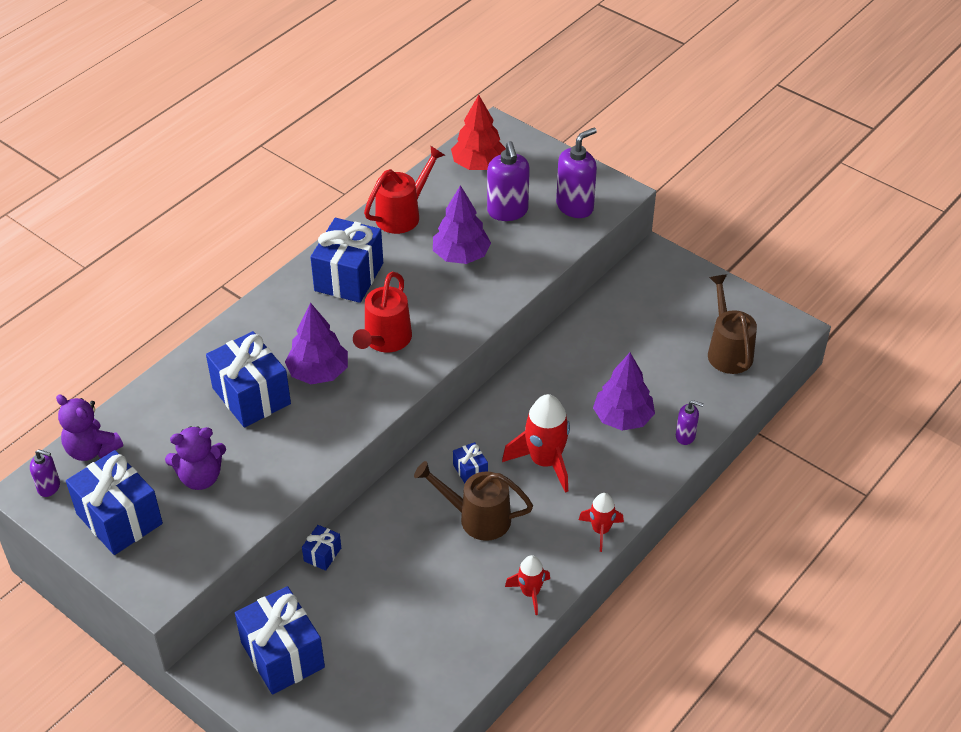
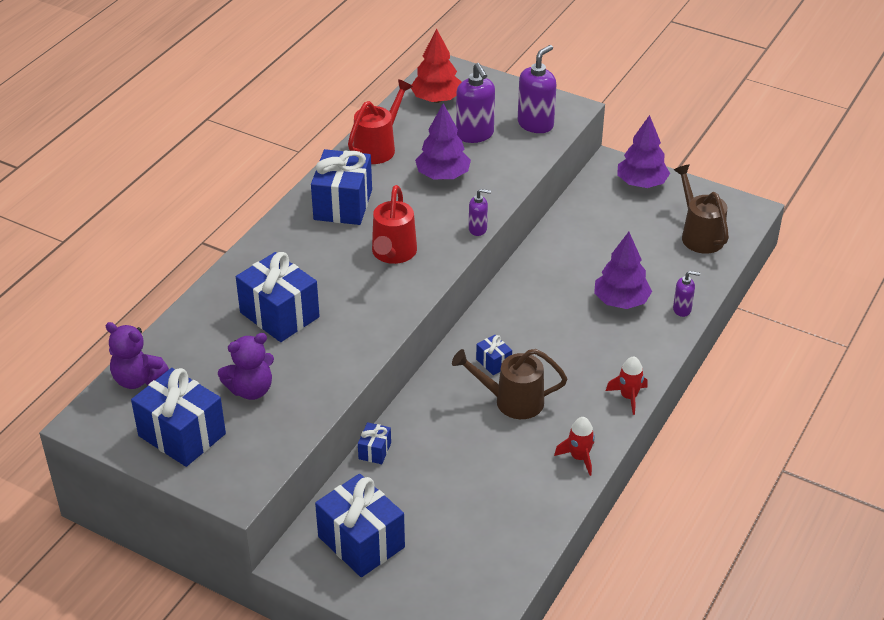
camera: 10 degrees left, 5 degrees down
purple soap dispenser [30,449,60,497] -> purple soap dispenser moved to [469,189,491,236]
purple tree [285,302,348,384] -> purple tree moved to [617,115,670,188]
red rocket [502,394,570,493] -> none

